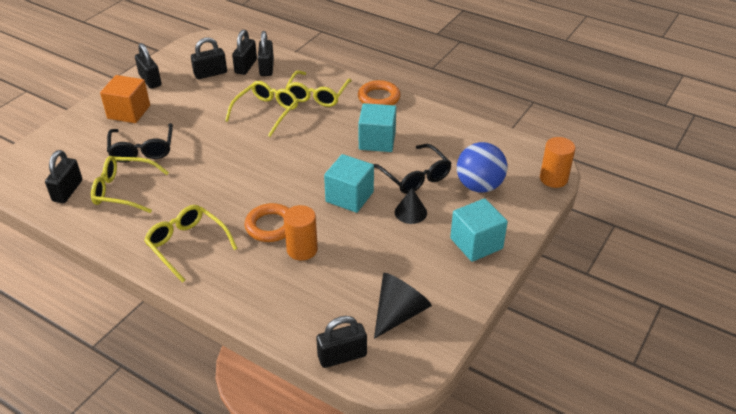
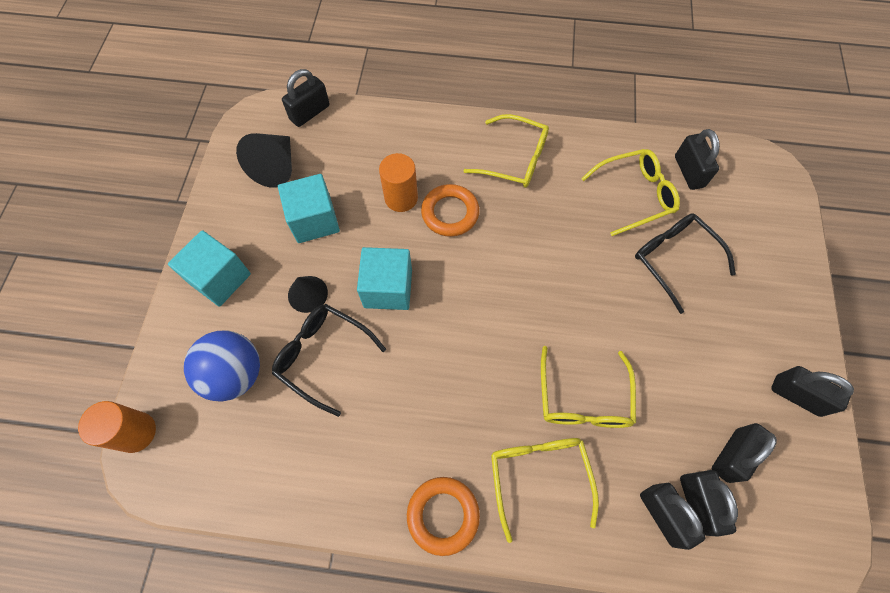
camera: 155 degrees right, 25 degrees up
orange cube [100,75,150,123] -> none
turquoise cube [358,103,396,152] -> turquoise cube moved to [278,174,340,243]

